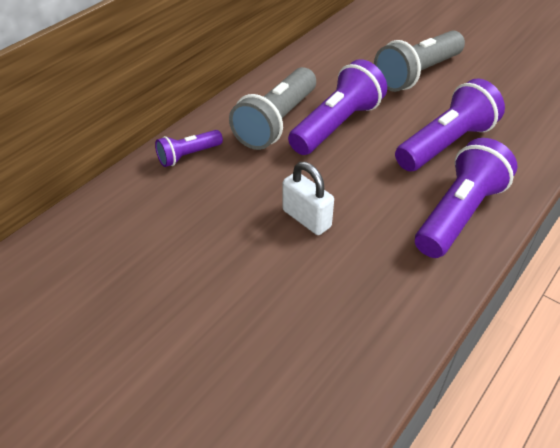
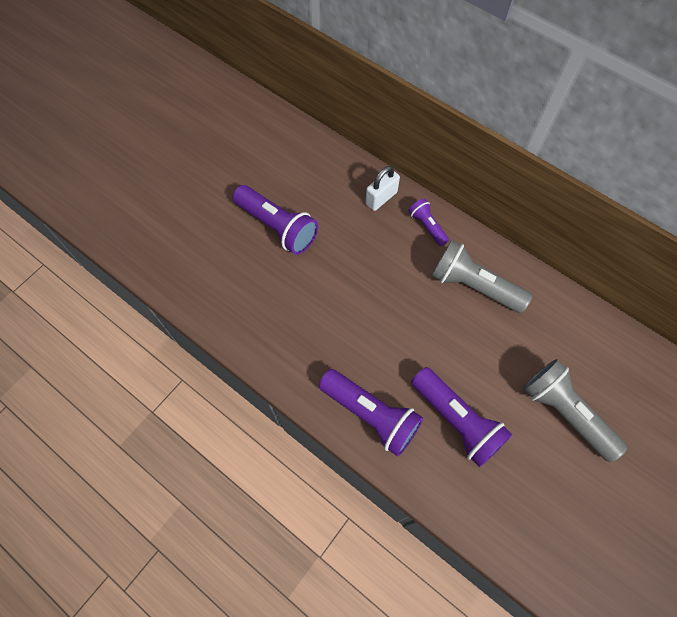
camera: 90 degrees right, 20 degrees up
white padlock [282,162,334,235] -> white padlock moved to [365,166,400,211]
purple flashlight [288,59,387,155] -> purple flashlight moved to [233,185,318,255]

